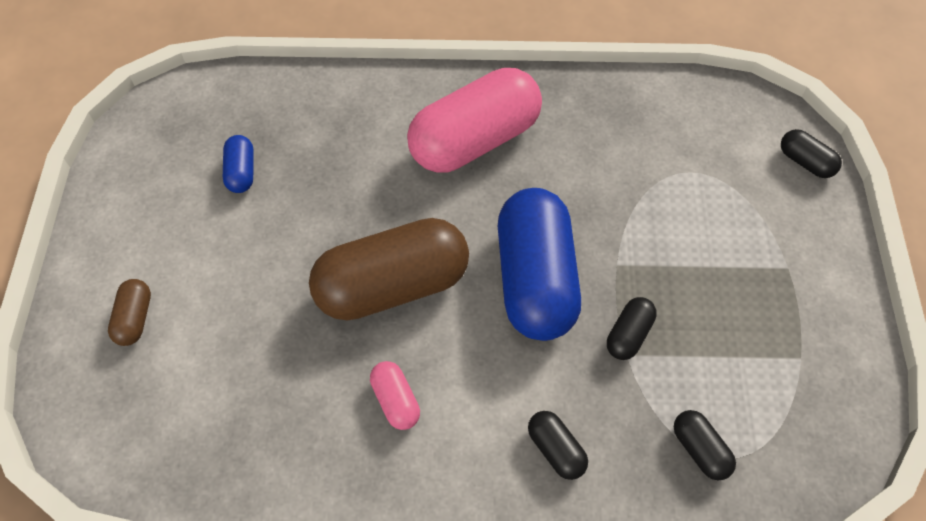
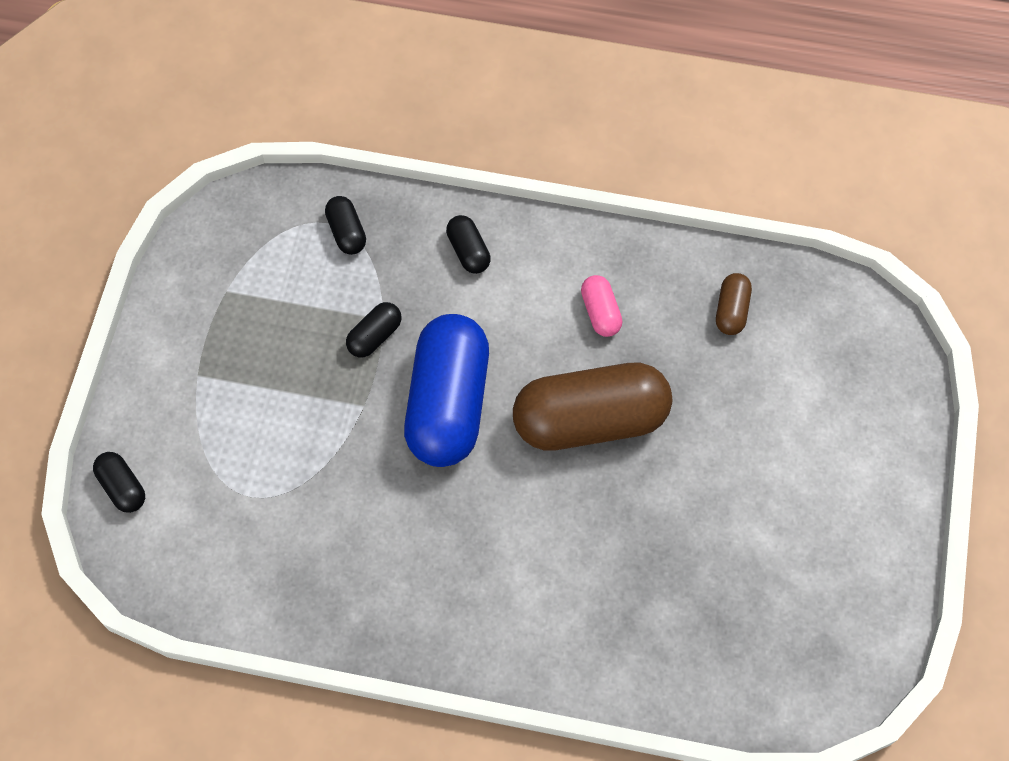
camera: 170 degrees left, 5 degrees up
brown capsule [108,279,151,346] -> brown capsule moved to [716,273,752,335]
blue capsule [223,135,254,193] -> none
pink capsule [407,68,542,173] -> none

